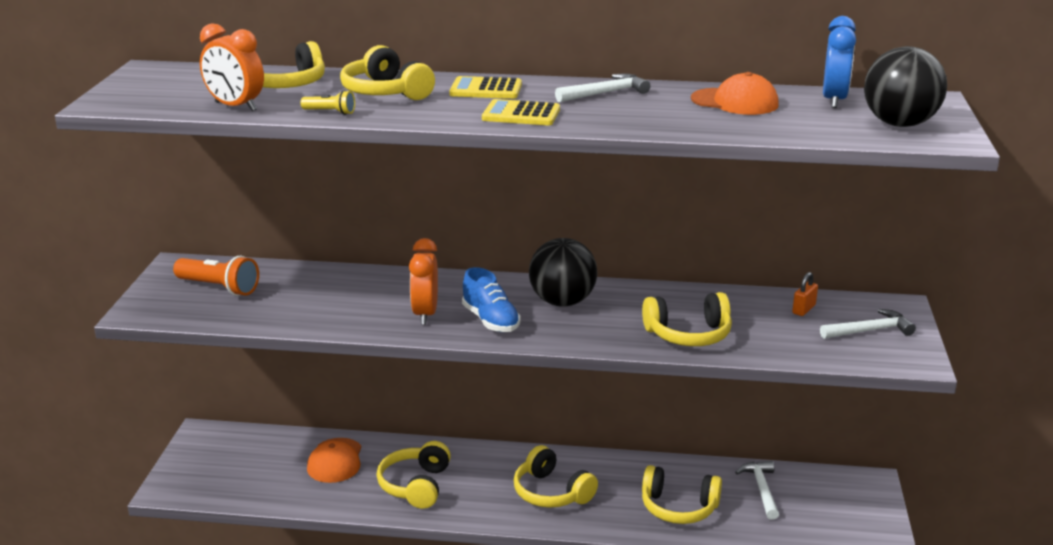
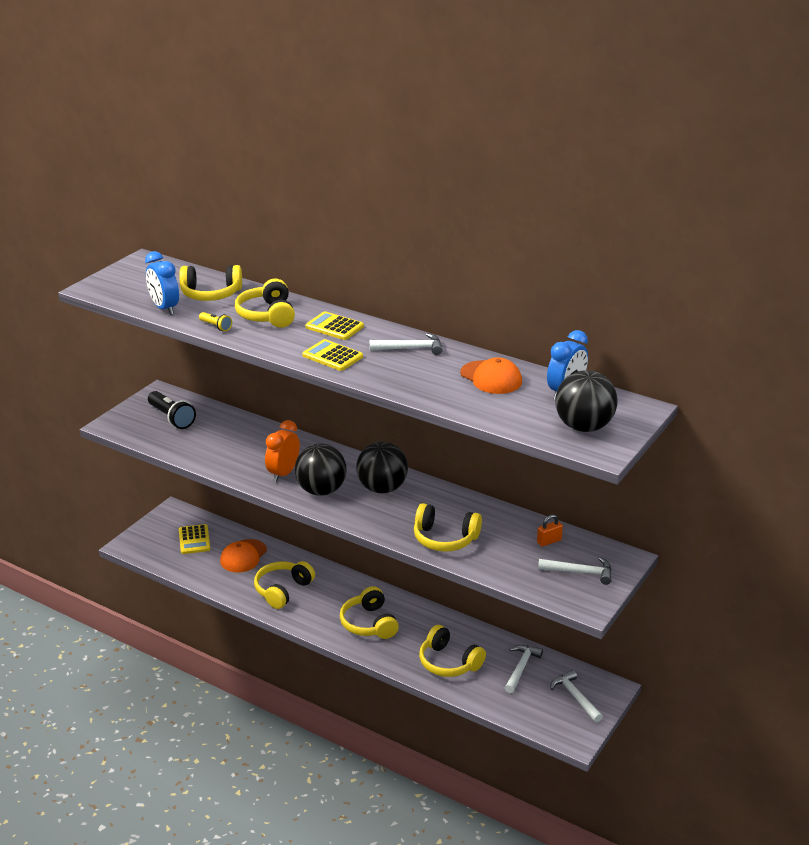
camera: 25 degrees right, 5 degrees up
orange flashlight [173,255,259,296] -> black flashlight [148,391,196,429]
orange clock [200,23,264,111] -> blue clock [145,251,179,315]
blue shoe [462,267,521,332] -> black ball [294,444,347,495]
none -> yellow calculator [179,524,210,554]
none -> white hammer [550,670,603,722]

